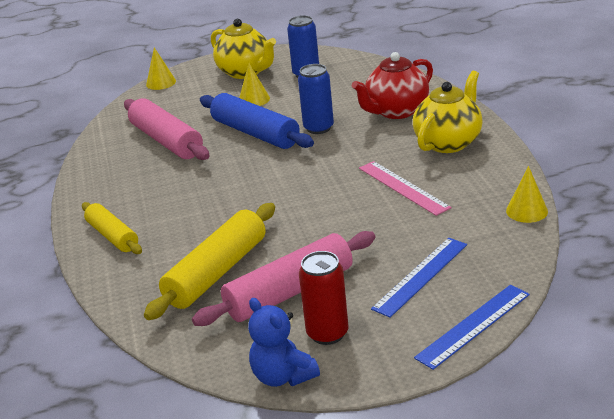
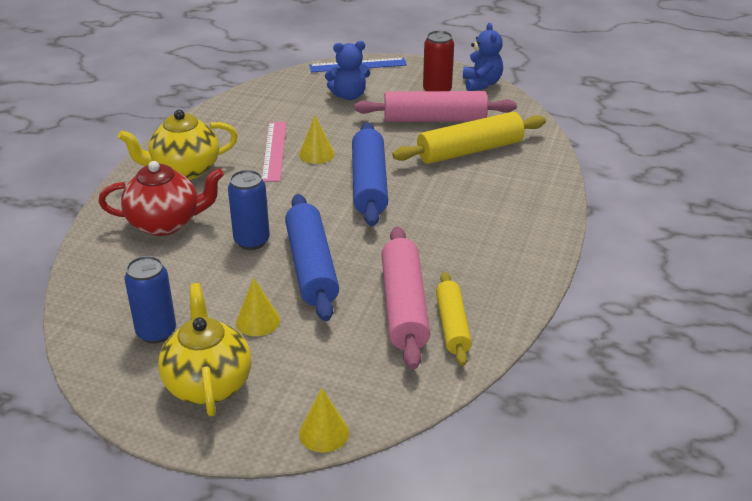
camera: 150 degrees left, 5 degrees up
yellow rolling pin [82,202,142,254] -> yellow rolling pin moved to [436,272,472,366]
blue ruler [371,238,467,318] -> blue teddy bear [325,41,370,100]
yellow cone [506,166,548,223] -> yellow cone moved to [299,115,334,164]
none -> blue rolling pin [352,122,388,226]

